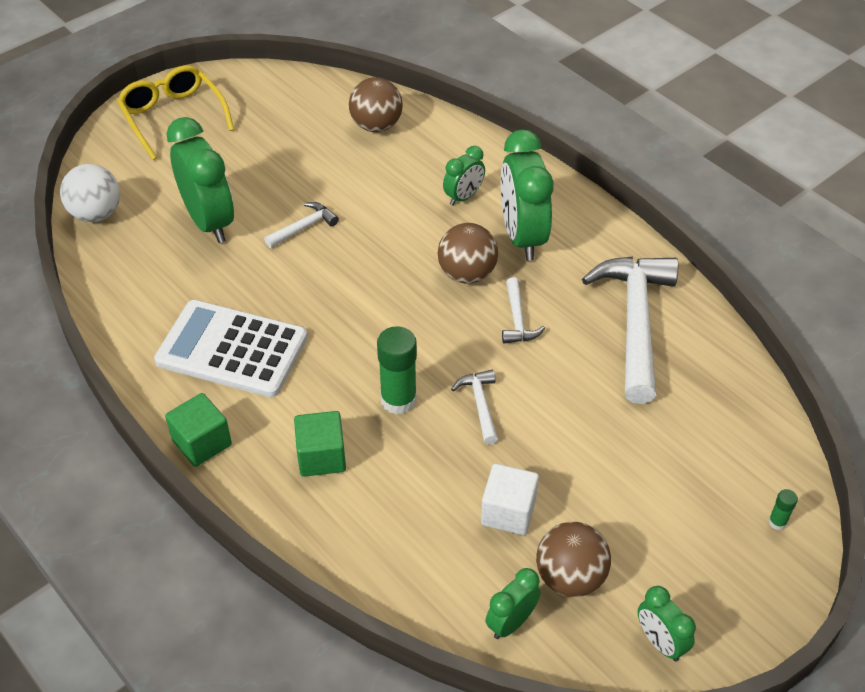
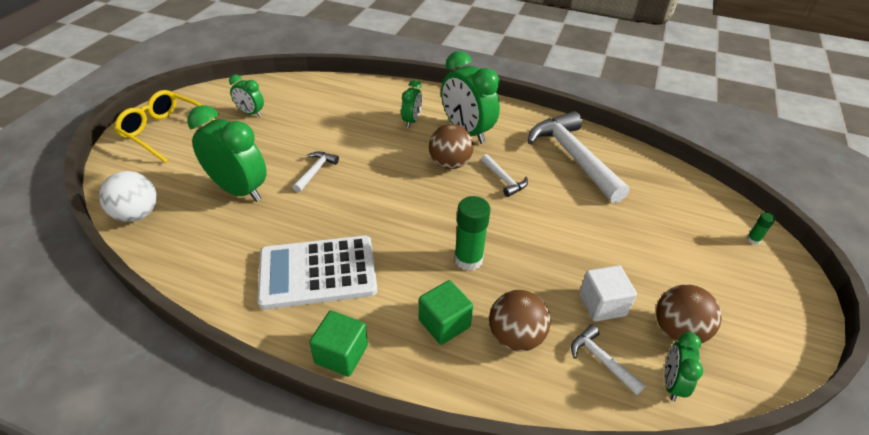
camera: 30 degrees left, 5 degrees down
brown ball [349,77,403,132] -> brown ball moved to [489,290,551,352]
white hammer [451,370,498,445] -> white hammer moved to [571,325,646,396]
green clock [638,586,696,661] -> green clock moved to [229,75,264,117]

